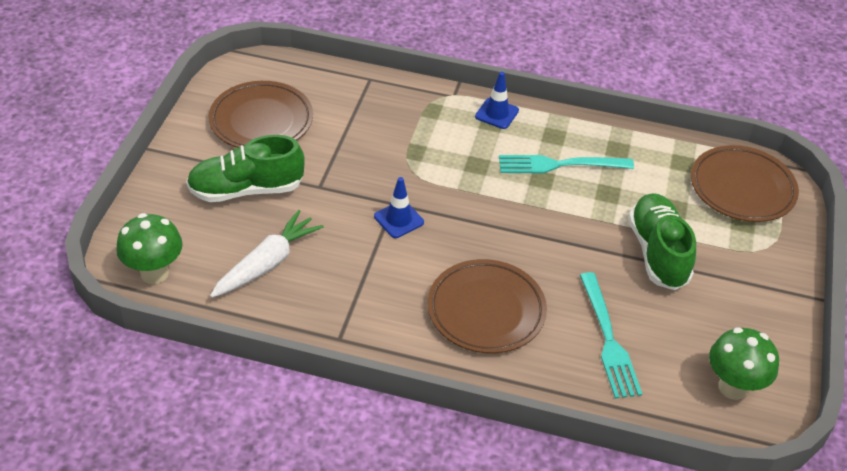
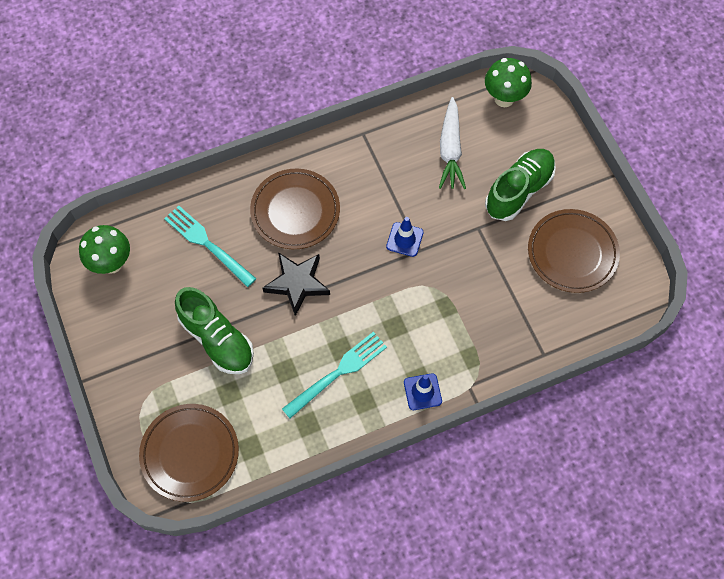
camera: 145 degrees right, 20 degrees up
none -> black star [263,252,330,316]

